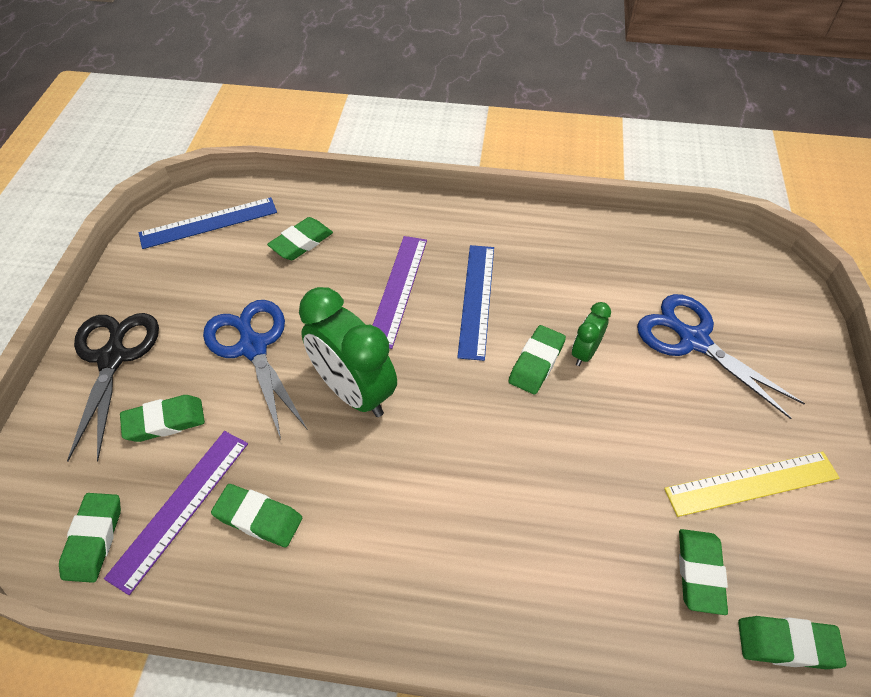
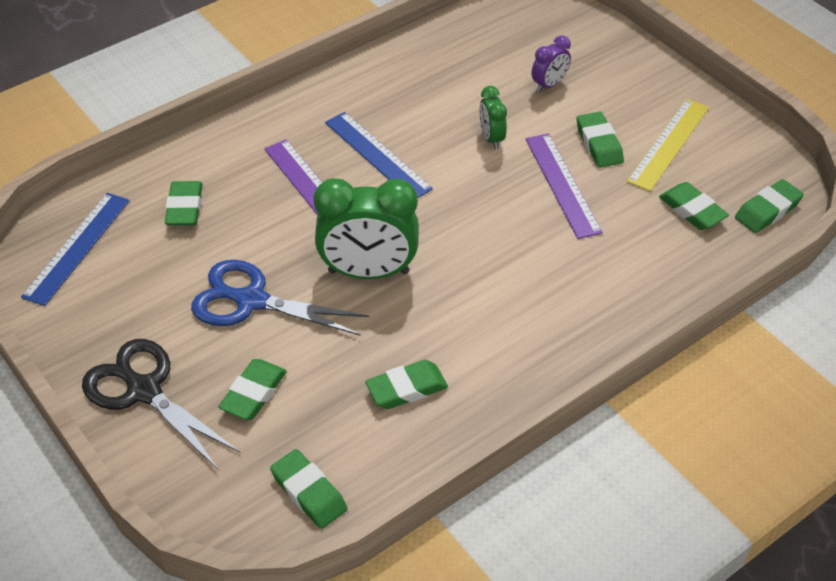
camera: 45 degrees left, 5 degrees down
purple ruler [104,431,248,595] -> purple ruler moved to [526,133,603,239]
green eraser [508,325,566,394] -> green eraser moved to [577,112,624,168]
blue scissors [637,294,805,419] -> purple clock [532,35,571,92]

